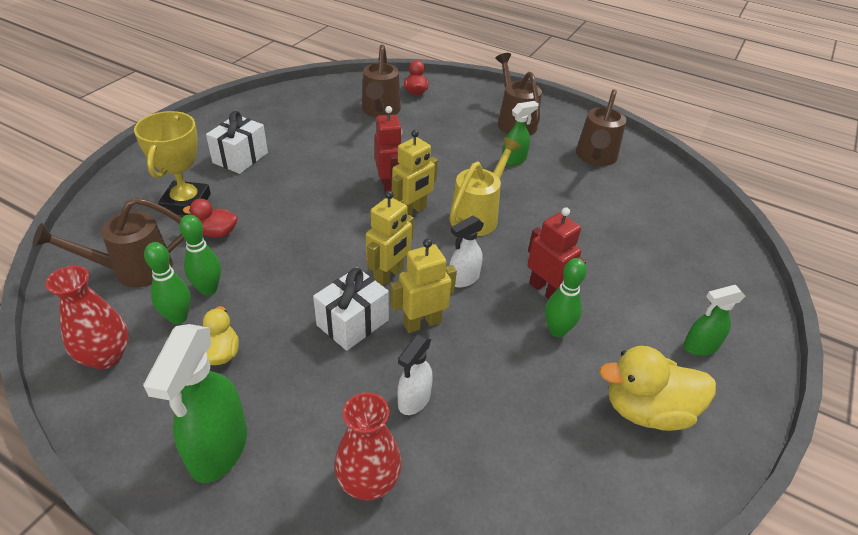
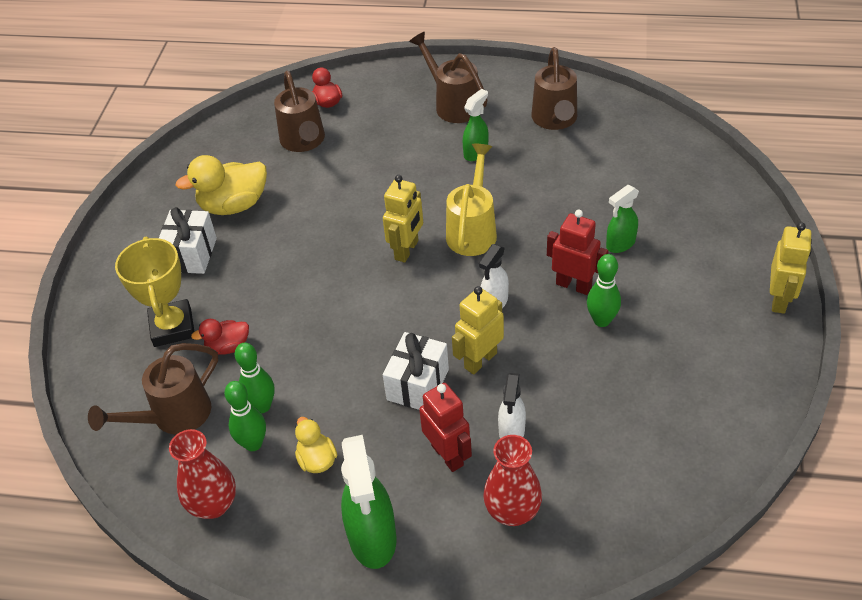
camera: 15 degrees left, 5 degrees up
yellow robot [366,191,414,287] -> yellow robot moved to [770,223,812,314]
red robot [375,106,402,193] -> red robot moved to [419,383,472,472]
yellow duck [599,346,716,431] -> yellow duck moved to [175,155,267,215]
green spray bottle [683,285,745,356] -> green spray bottle moved to [606,185,639,253]

